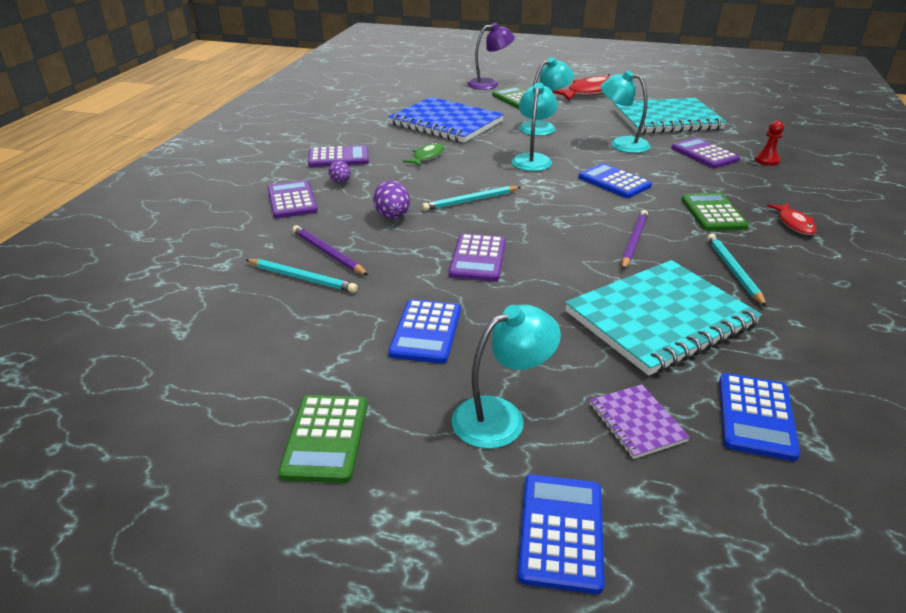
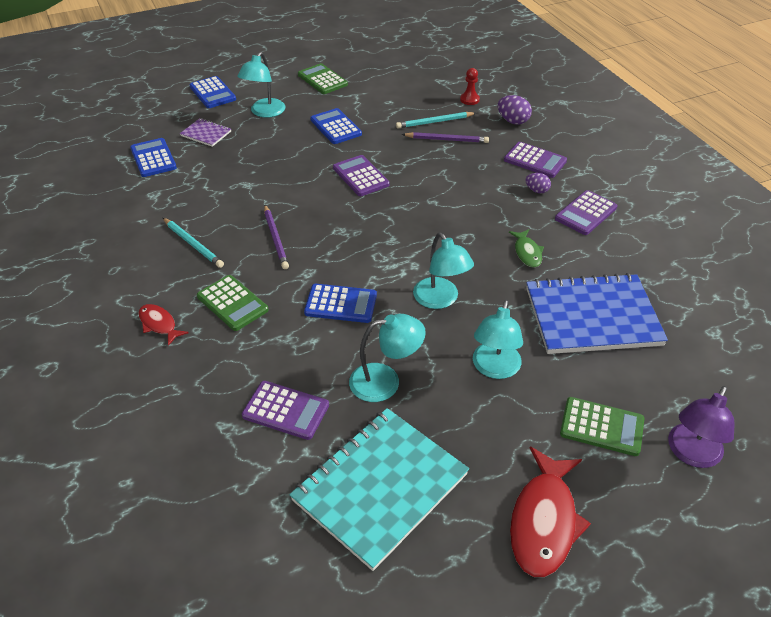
camera: 140 degrees right, 10 degrees up
purple egg [373,181,410,219] -> purple egg moved to [498,95,532,125]
turquoise pencil [422,186,521,211] -> none
turquoise notebook [565,260,762,376] -> none
red pawn [755,121,784,166] -> red pawn moved to [460,68,480,105]

